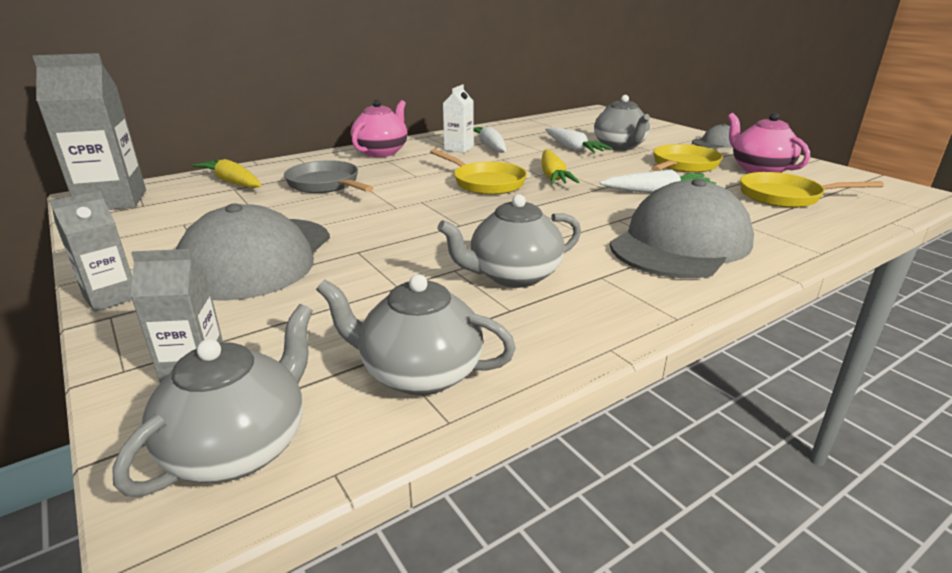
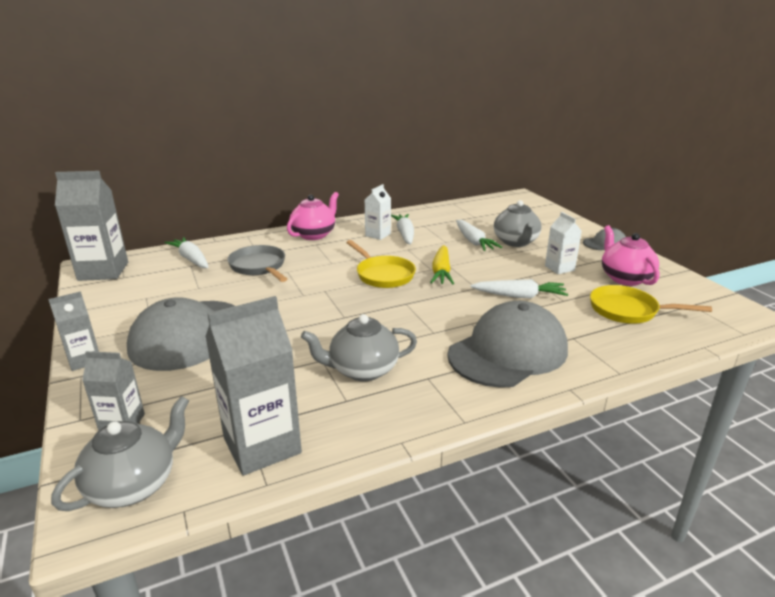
camera: 10 degrees right, 0 degrees up
yellow carrot [192,159,261,188] -> white carrot [165,237,209,268]
grey teapot [316,274,516,396] -> grey carton [205,296,302,476]
yellow pan [651,144,723,173] -> white carton [545,212,582,274]

